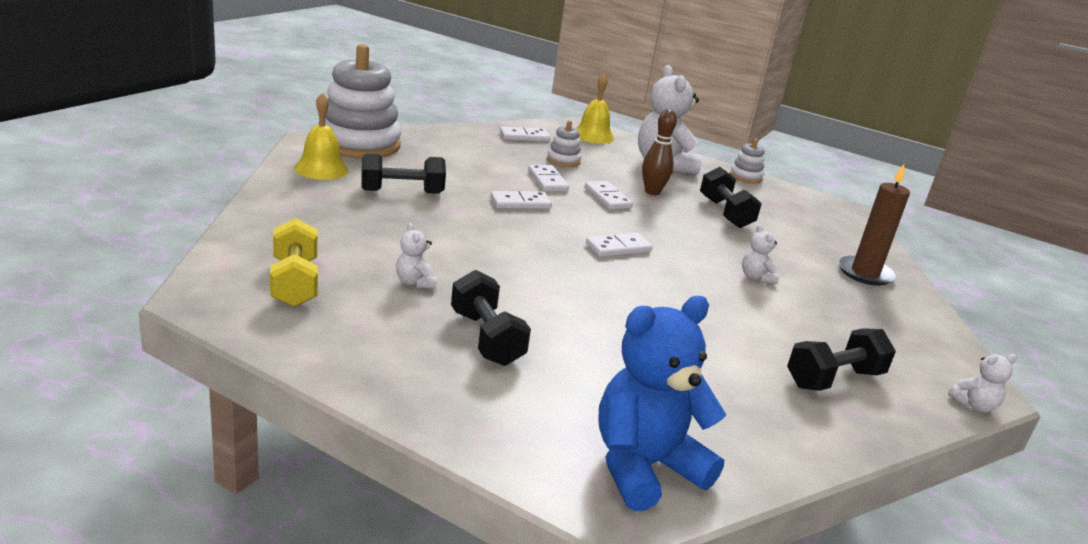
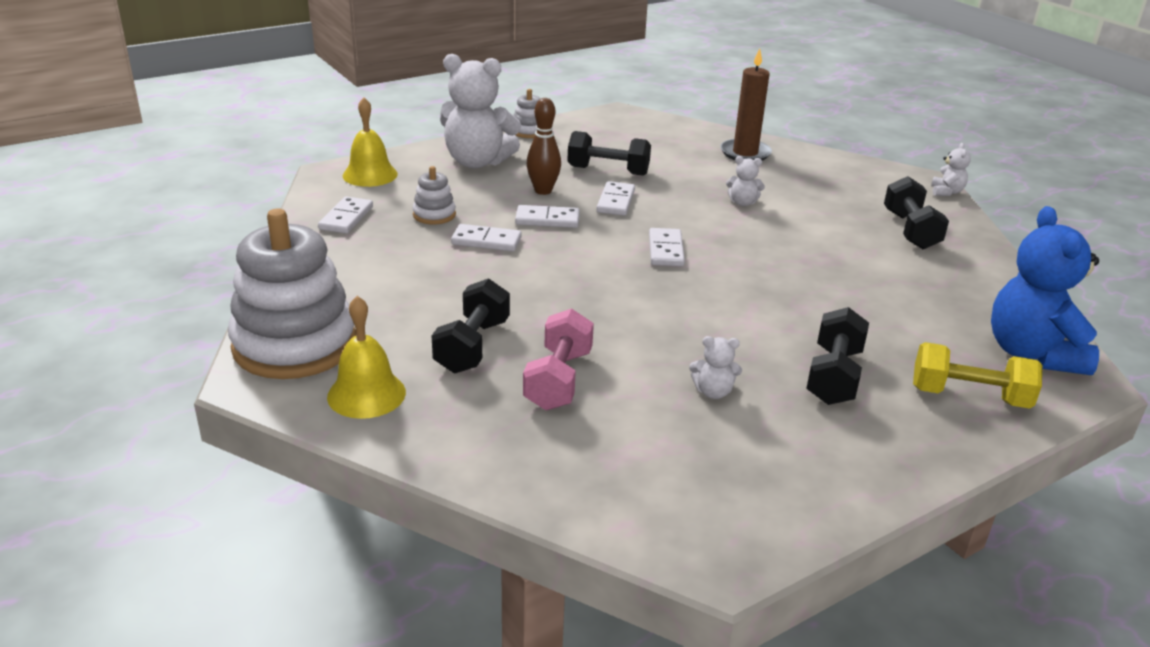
camera: 60 degrees left, 5 degrees up
yellow dumbbell [270,218,318,307] -> yellow dumbbell moved to [913,342,1042,409]
black dumbbell [451,270,531,366] -> black dumbbell turned 75 degrees counterclockwise [806,307,869,405]
white domino [491,191,552,209] -> white domino moved to [596,181,635,216]
none -> pink dumbbell [523,308,594,411]

